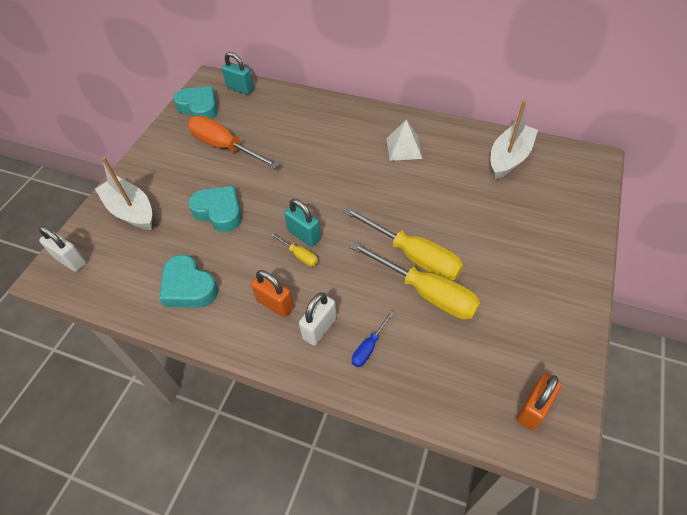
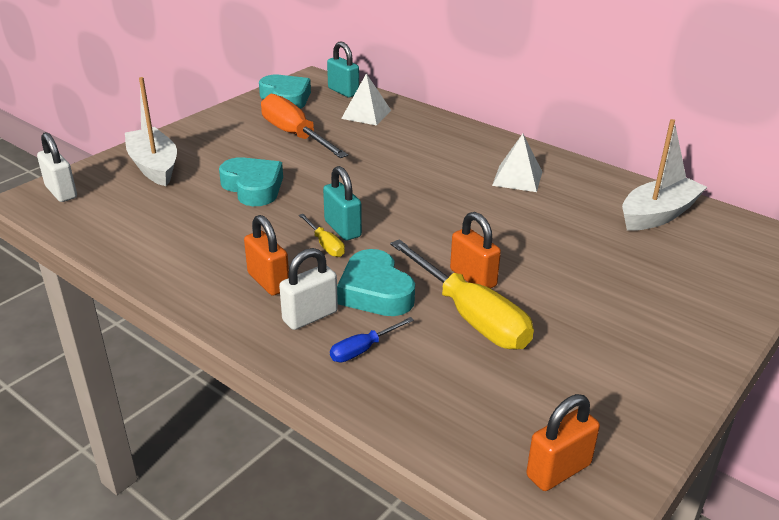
camera: 15 degrees right, 20 degrees down
turquoise heart [159,255,218,307] -> turquoise heart moved to [337,249,415,316]
yellow screwdriver [344,207,464,280] -> orange padlock [450,212,501,289]
none -> white pyramid [341,73,392,125]

